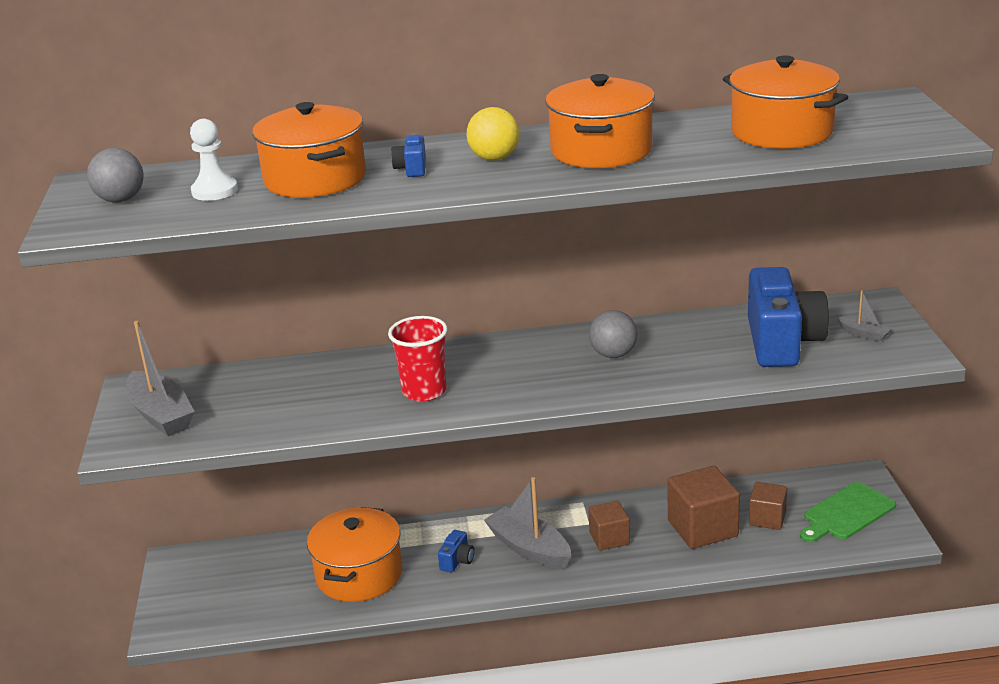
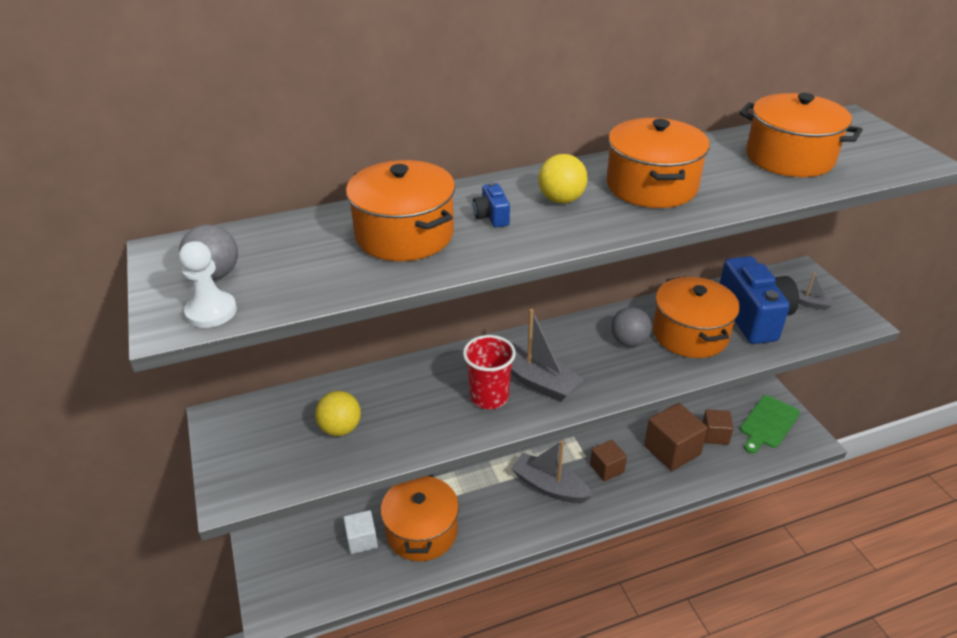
camera: 15 degrees left, 10 degrees up
grey boat [126,321,195,436] -> grey boat moved to [511,309,584,402]
white pawn [190,119,238,201] -> white pawn moved to [179,241,237,328]
blue camera [438,530,474,573] -> none
none -> yellow ball [315,391,361,436]
none -> white cube [344,510,378,554]
none -> orange pot [653,276,740,358]

